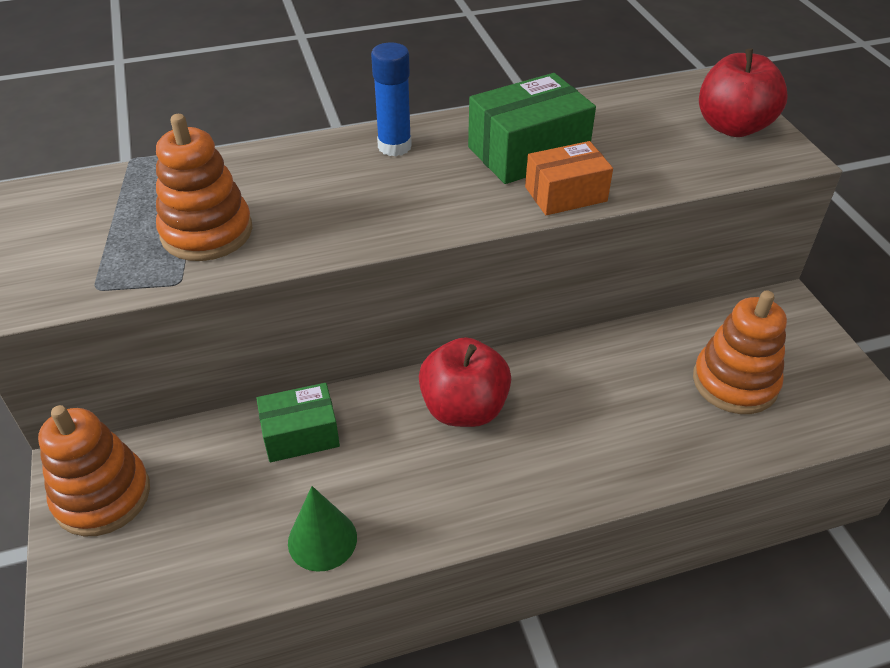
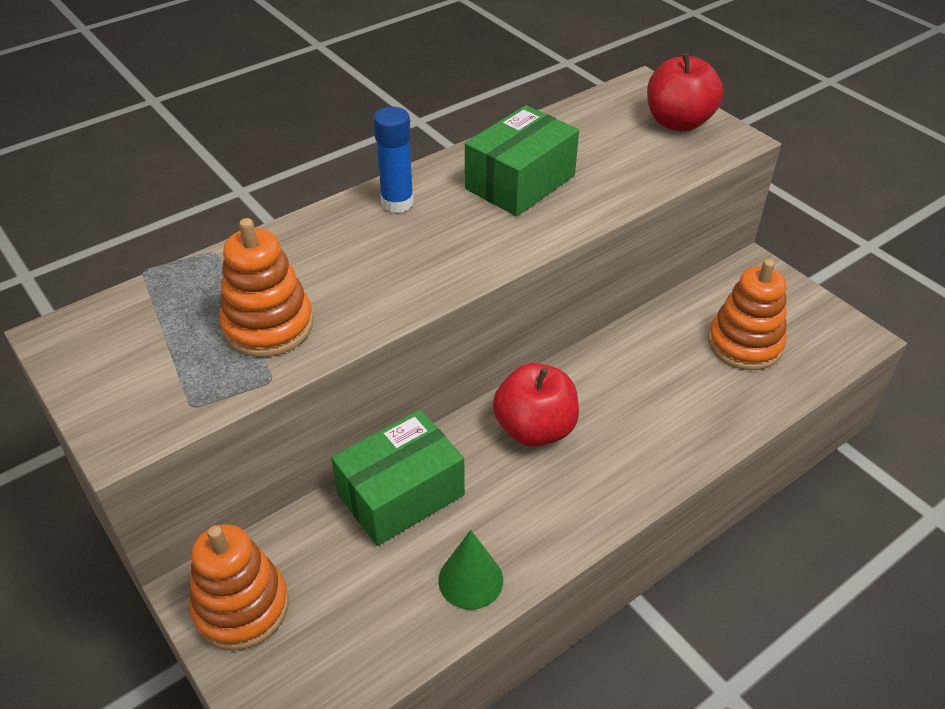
camera: 20 degrees left, 0 degrees up
green box [256,383,340,462] -> green box [331,410,465,546], size x1.53
orange box [525,141,613,215] -> none

